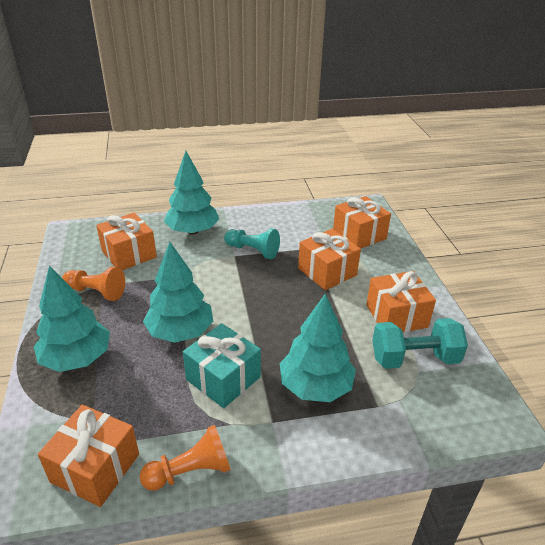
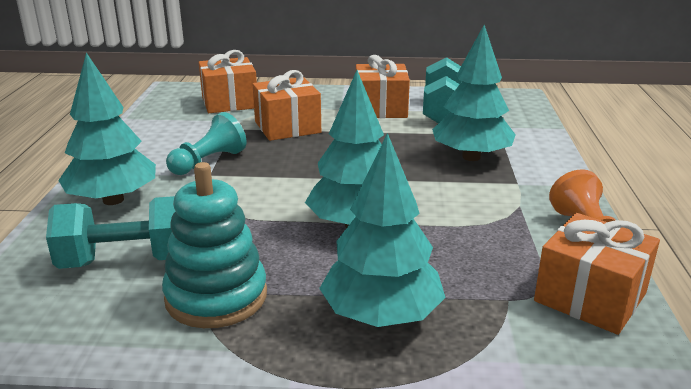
camera: 75 degrees left, 10 degrees down
orange pawn [62,267,125,301] -> turquoise stacking toy [162,162,267,328]
orange gift [96,213,157,270] -> turquoise dumbbell [46,196,175,269]
turquoise gift [183,323,261,408] -> none

